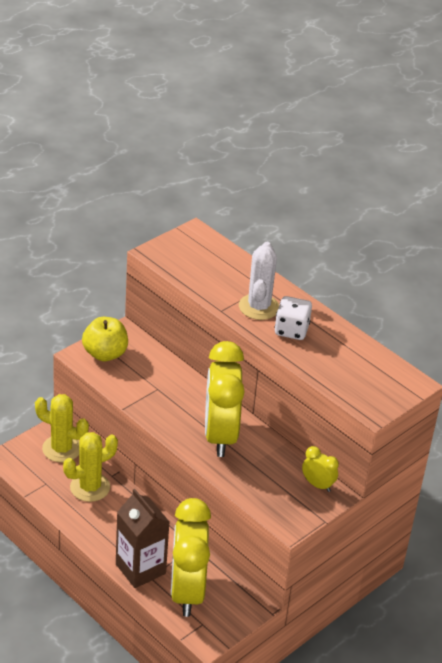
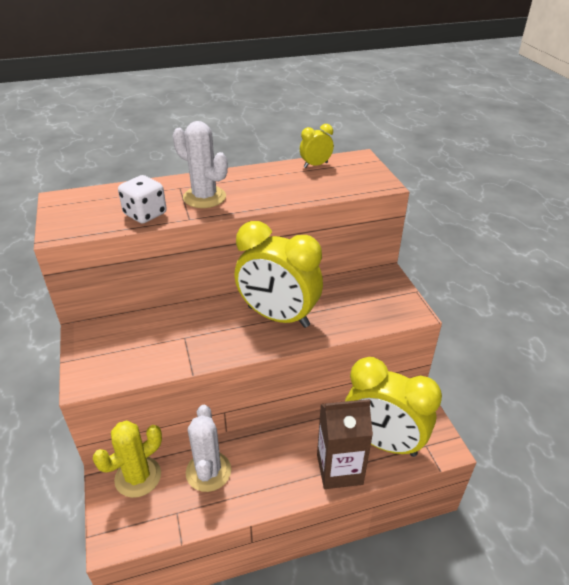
camera: 60 degrees left, 0 degrees up
yellow cactus [63,432,118,502] -> white cactus [186,405,231,492]
yellow apple [82,317,128,361] -> none
white dice [274,296,312,340] -> white dice moved to [118,175,167,224]
yellow clock [302,446,339,492] -> yellow clock moved to [300,124,334,168]

